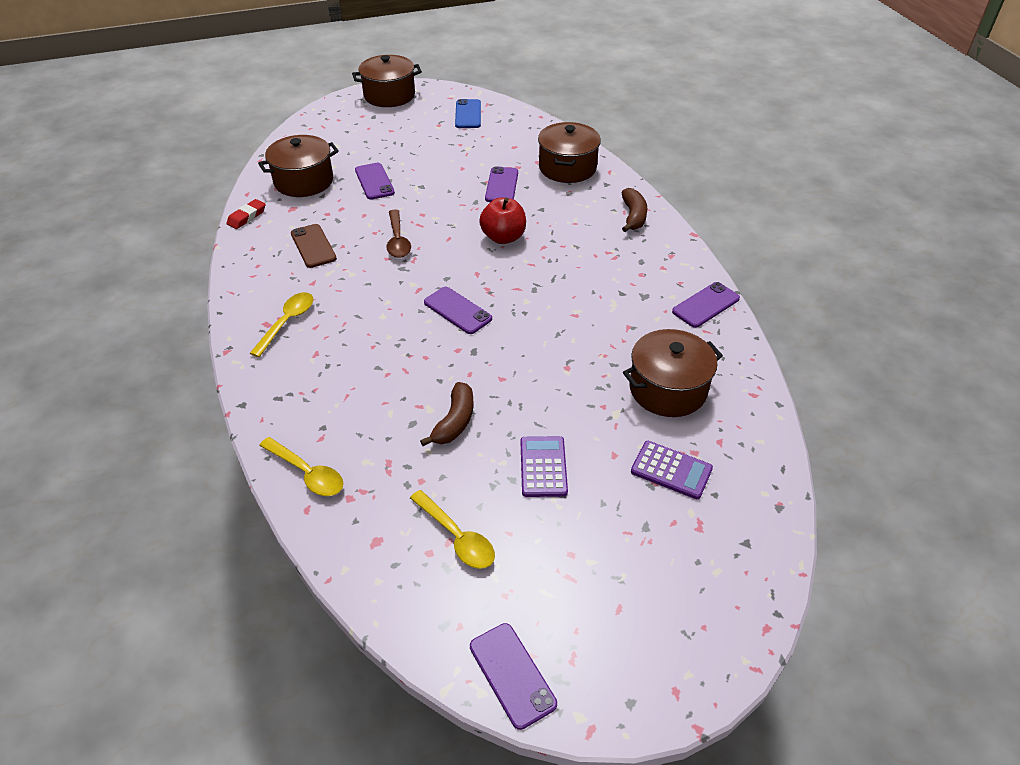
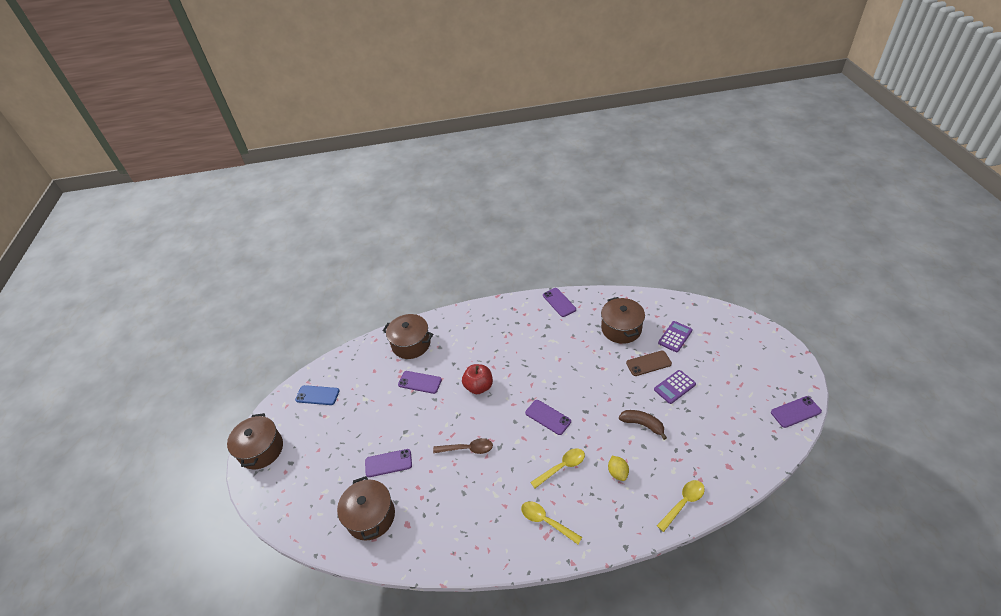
camera: 75 degrees left, 0 degrees up
red eraser [226,199,266,229] -> none
brown phone [291,224,337,268] -> brown phone moved to [626,351,672,376]
yellow spoon [410,490,495,569] -> yellow spoon moved to [530,448,585,488]
purple phone [424,287,492,334] -> purple phone turned 75 degrees clockwise [525,400,571,435]
purple calculator [521,436,568,497] -> purple calculator turned 45 degrees counterclockwise [654,370,696,404]
brown banana [621,188,647,232] -> none
none -> yellow lemon [608,456,629,481]

